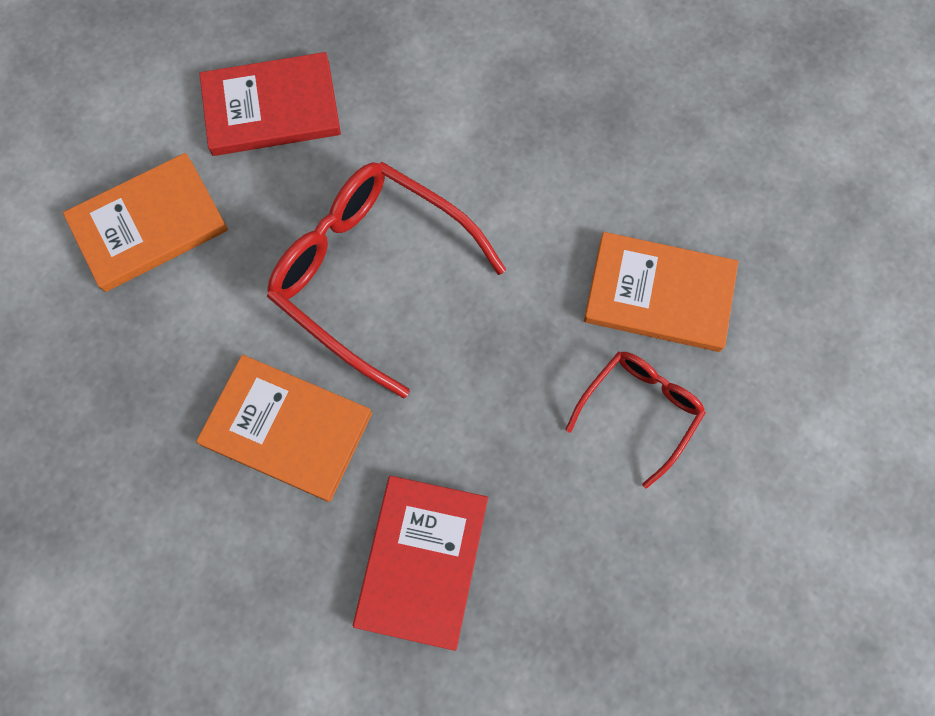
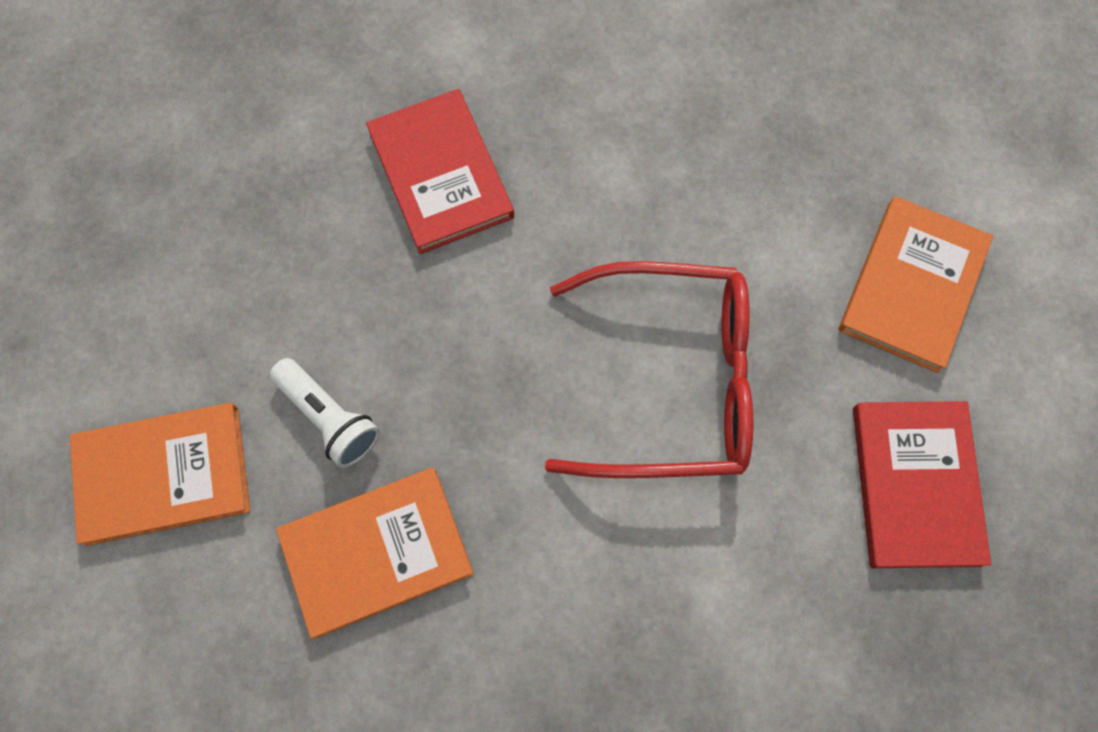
camera: 145 degrees right, 0 degrees up
orange book [196,355,372,502] -> orange book moved to [70,403,250,546]
red book [199,52,341,156] -> red book turned 45 degrees counterclockwise [853,401,991,568]
red glasses [565,352,706,489] -> white flashlight [270,358,380,468]

